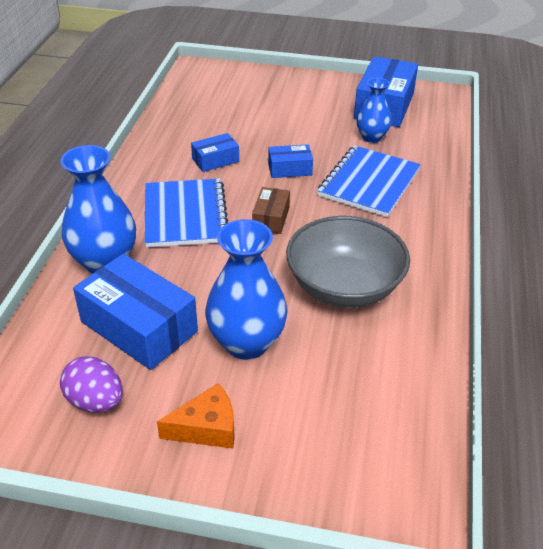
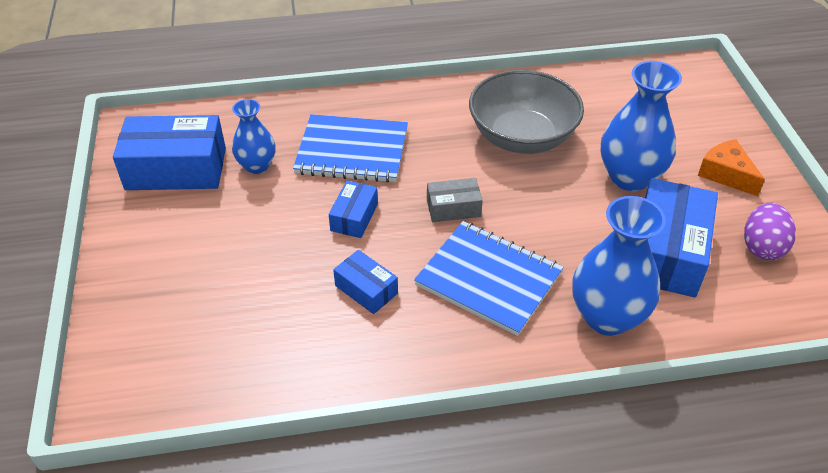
camera: 110 degrees left, 5 degrees up
blue notebook [145,179,228,248] -> blue notebook turned 60 degrees clockwise [414,221,564,336]
brown box [252,187,290,234] -> grey box [427,178,483,222]
blue box [268,144,313,178] -> blue box turned 45 degrees clockwise [329,180,378,238]

